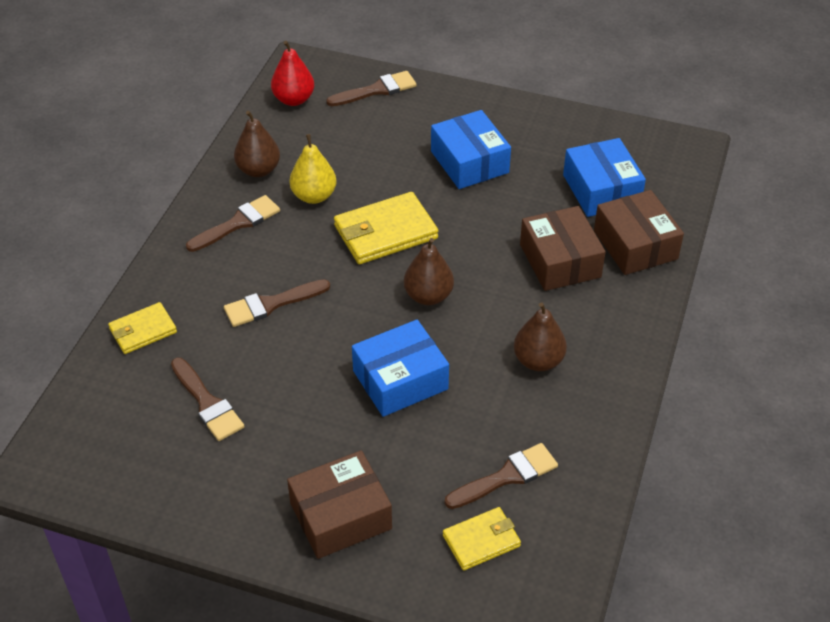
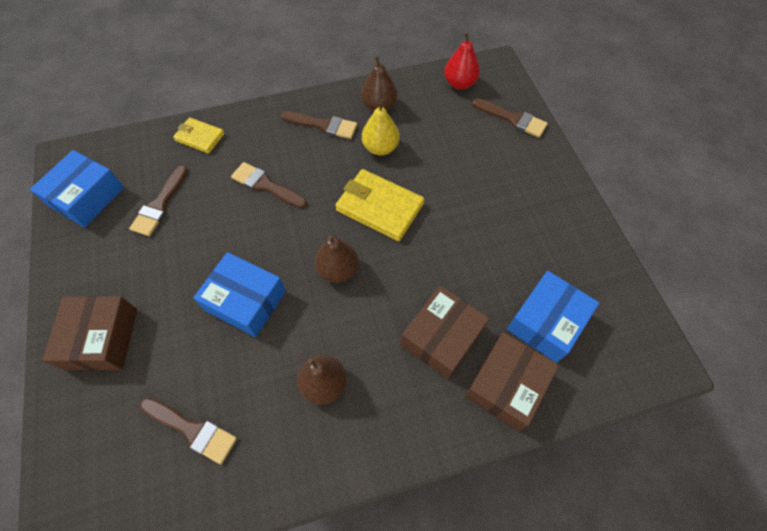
camera: 55 degrees right, 15 degrees up
brown box [287,450,392,559] -> brown box turned 60 degrees clockwise [42,296,137,371]
blue box [431,110,511,189] -> blue box moved to [30,150,124,227]
yellow wallet [443,507,521,571] -> none

